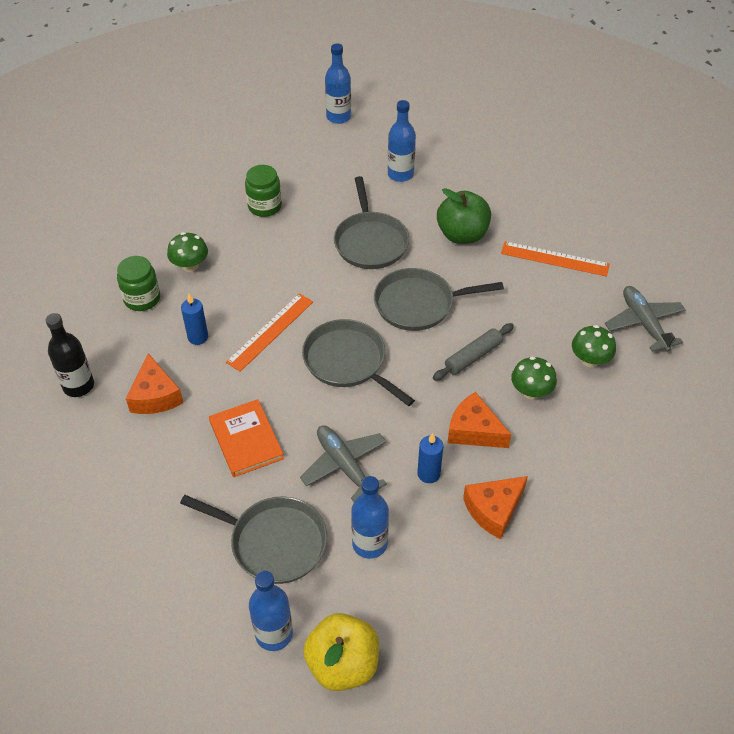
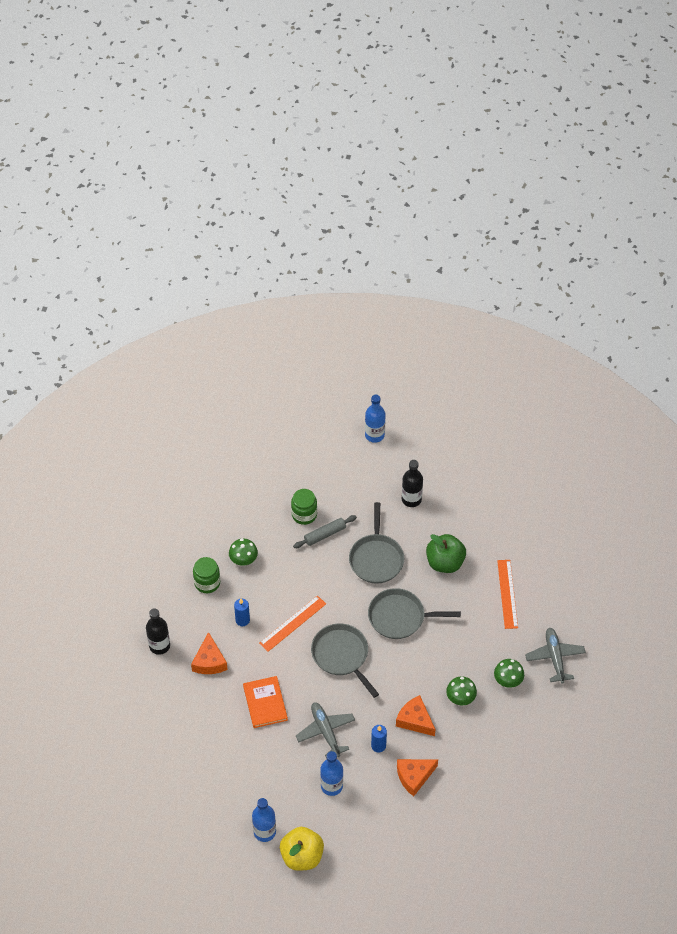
camera: 10 degrees right, 5 degrees up
grey pan [180,495,327,584] -> none
blue bottle [388,100,416,182] -> black bottle [402,460,423,507]
grey rolling pin [433,323,514,381] -> grey rolling pin moved to [293,515,357,548]
orange ruler [501,241,610,277] -> orange ruler turned 60 degrees clockwise [497,560,518,629]

